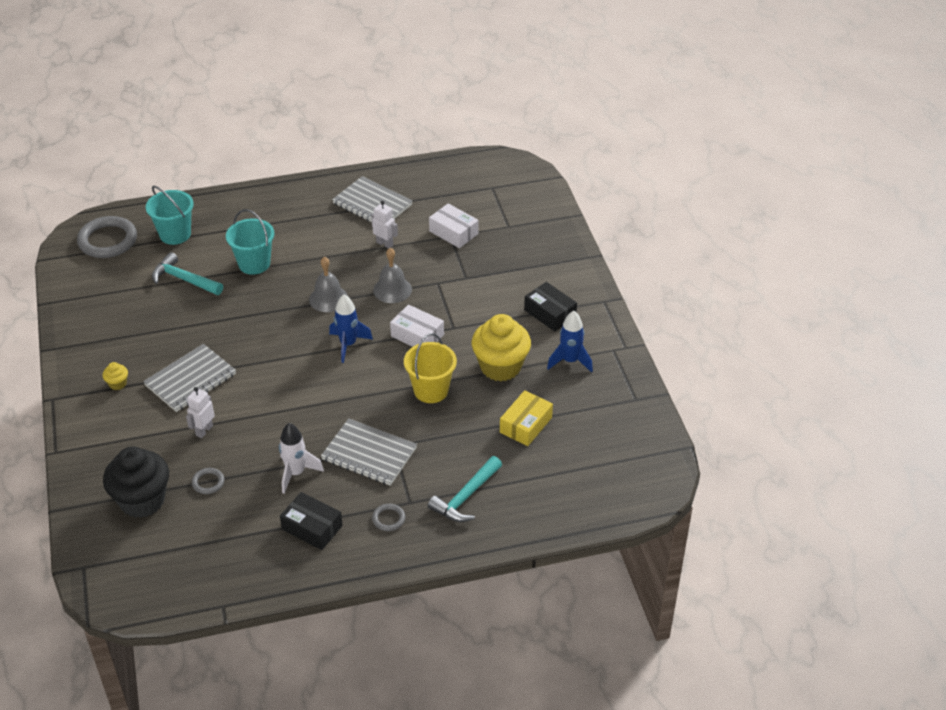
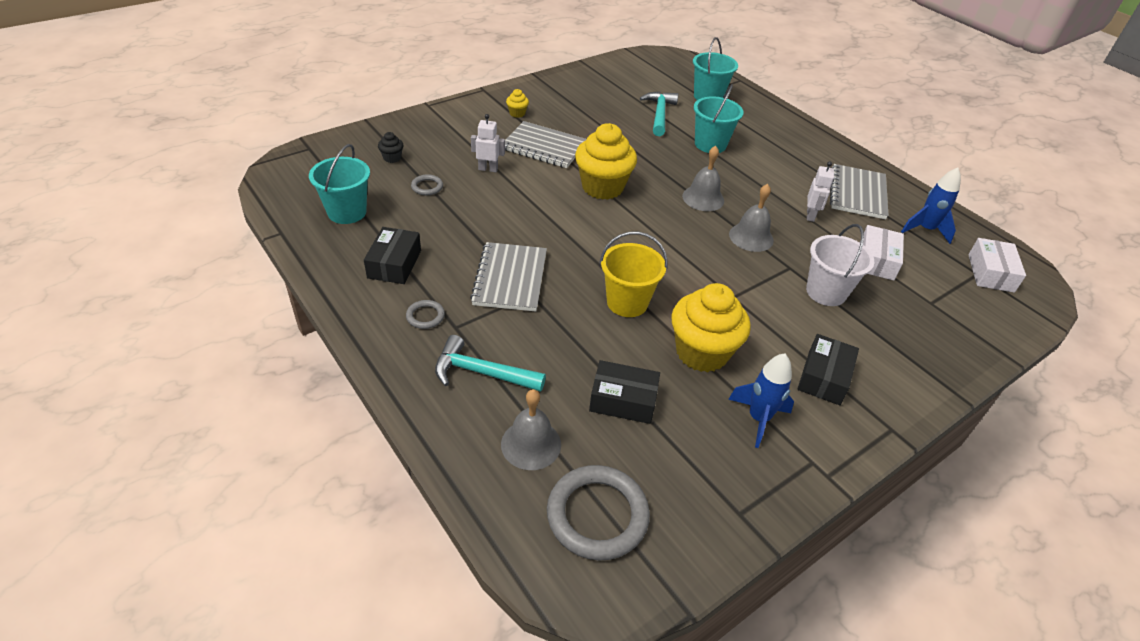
camera: 65 degrees right, 0 degrees up
grey ring [77,216,137,258] -> grey ring moved to [547,465,650,560]
black cupcake [103,446,169,518] -> black cupcake [378,132,404,163], size x0.42
white rocket [279,423,324,494] -> none
blue rocket [329,294,373,363] -> blue rocket moved to [901,168,961,244]
white box [390,304,444,347] -> white box moved to [968,238,1026,293]
yellow box [500,390,553,446] -> black box [589,360,660,424]
none -> turquoise bucket [309,144,370,224]
none -> grey bell [501,389,561,470]
none -> yellow cupcake [575,123,637,200]
none -> white bucket [806,224,874,306]

